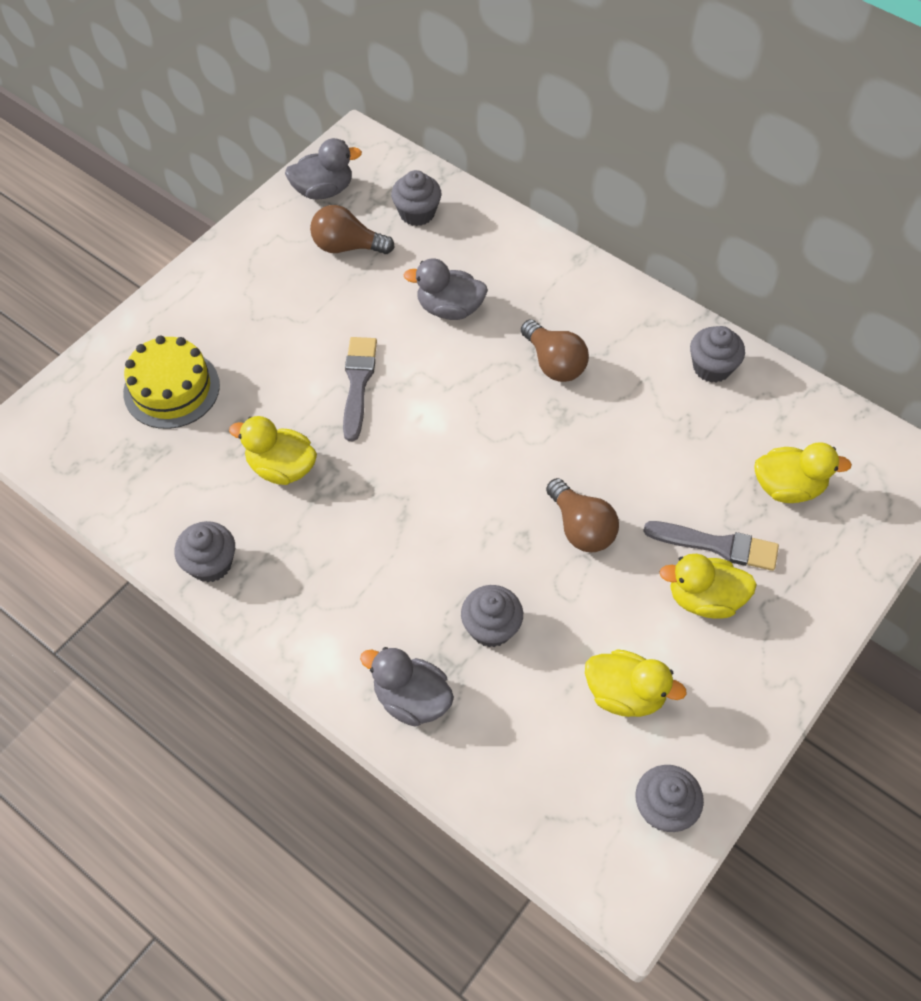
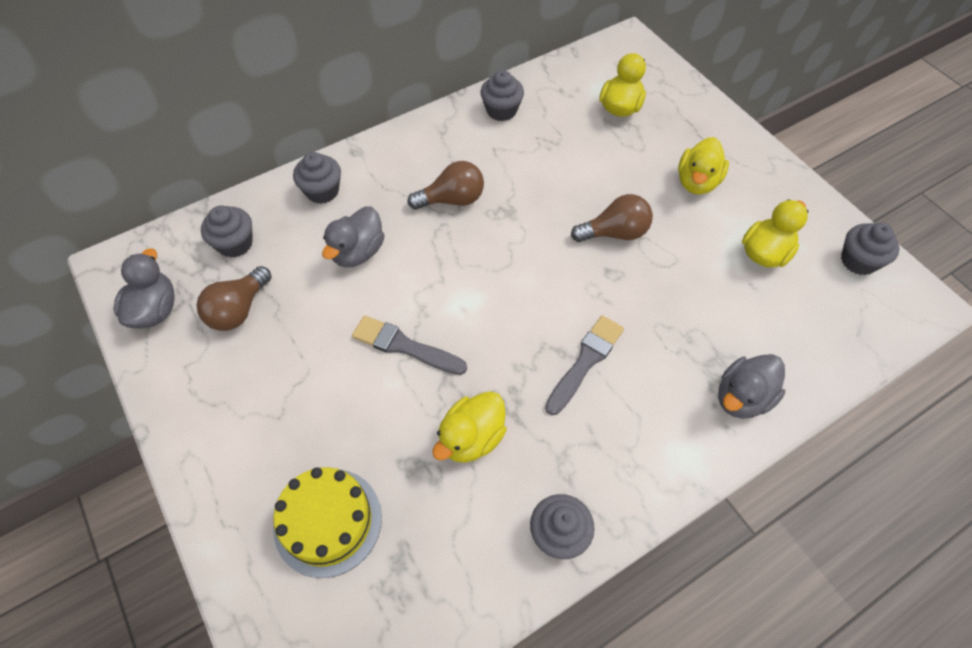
camera: 70 degrees left, 0 degrees up
grey cupcake [461,585,523,647] -> grey cupcake moved to [293,152,341,204]
grey brush [643,521,779,571] -> grey brush moved to [545,315,624,415]

